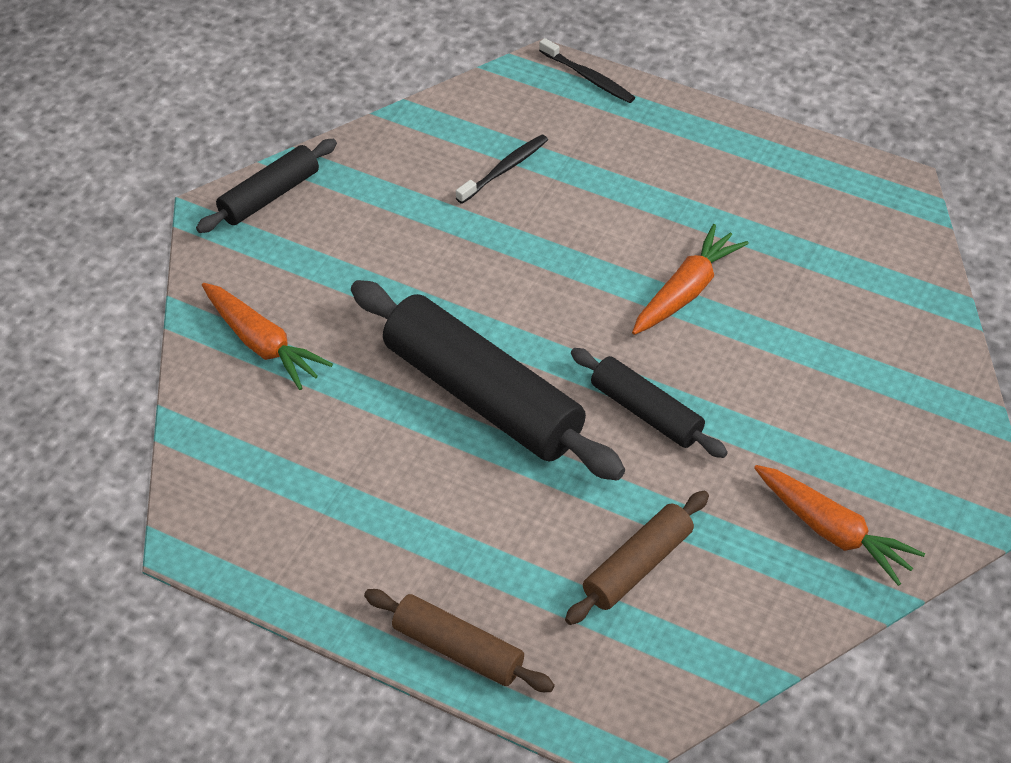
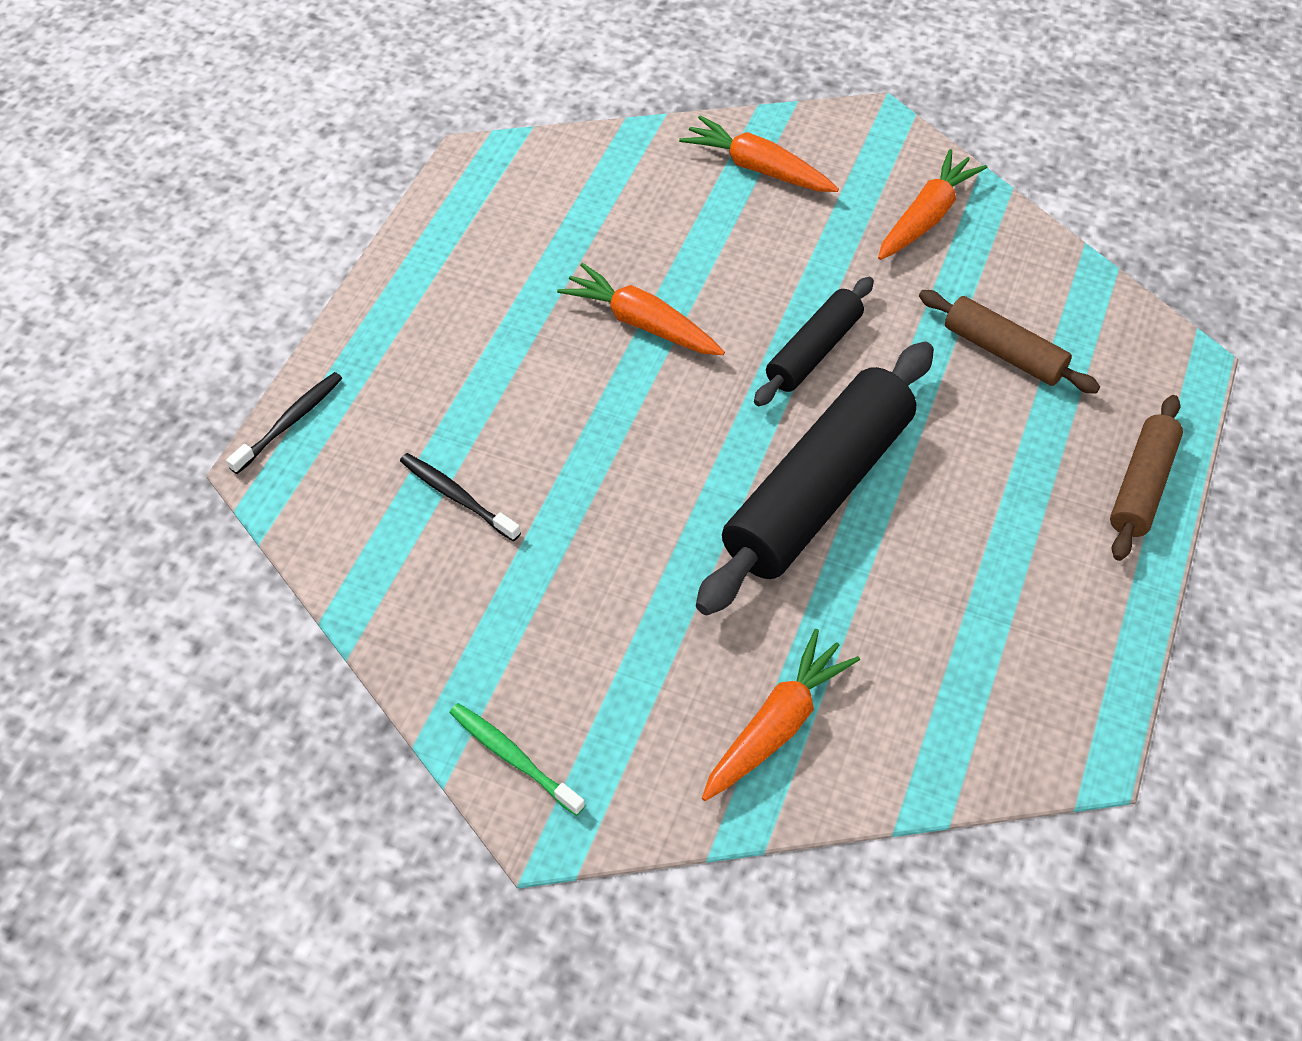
camera: 95 degrees left, 5 degrees up
black rolling pin [196,139,337,233] -> green toothbrush [449,703,585,816]
none -> orange carrot [679,116,839,192]

